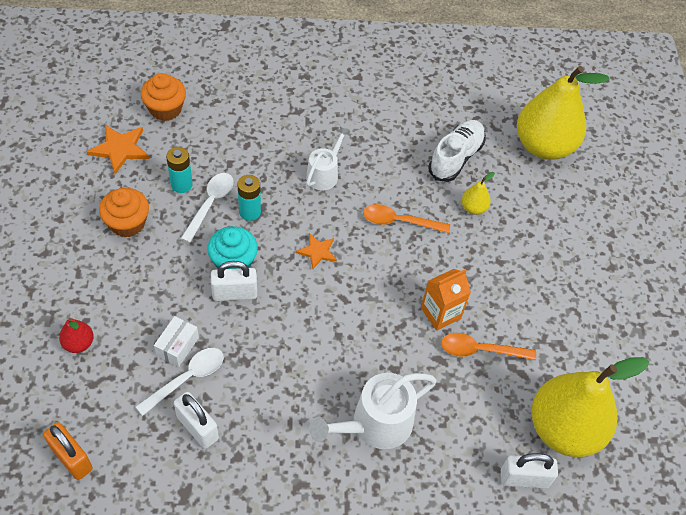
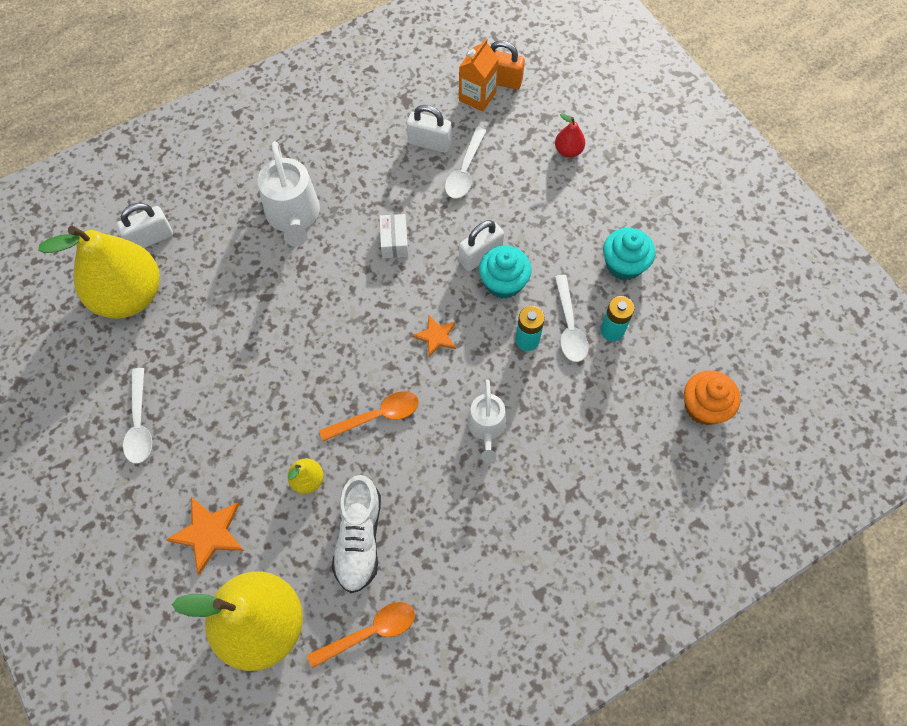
camera: 155 degrees right, 10 degrees up
orange star [86,125,150,174] -> orange star moved to [166,497,244,575]
orange cupcake [99,188,149,238] -> turquoise cupcake [603,228,655,281]
white box [154,316,199,367] -> white box moved to [380,214,408,258]
white watering can [309,373,437,449] -> white watering can turned 135 degrees clockwise [258,141,320,247]
orange carton [421,269,471,331] -> orange carton moved to [459,39,499,112]
orange spoon [441,333,536,360] -> orange spoon moved to [307,602,415,668]
none -> white spoon [123,368,152,464]

